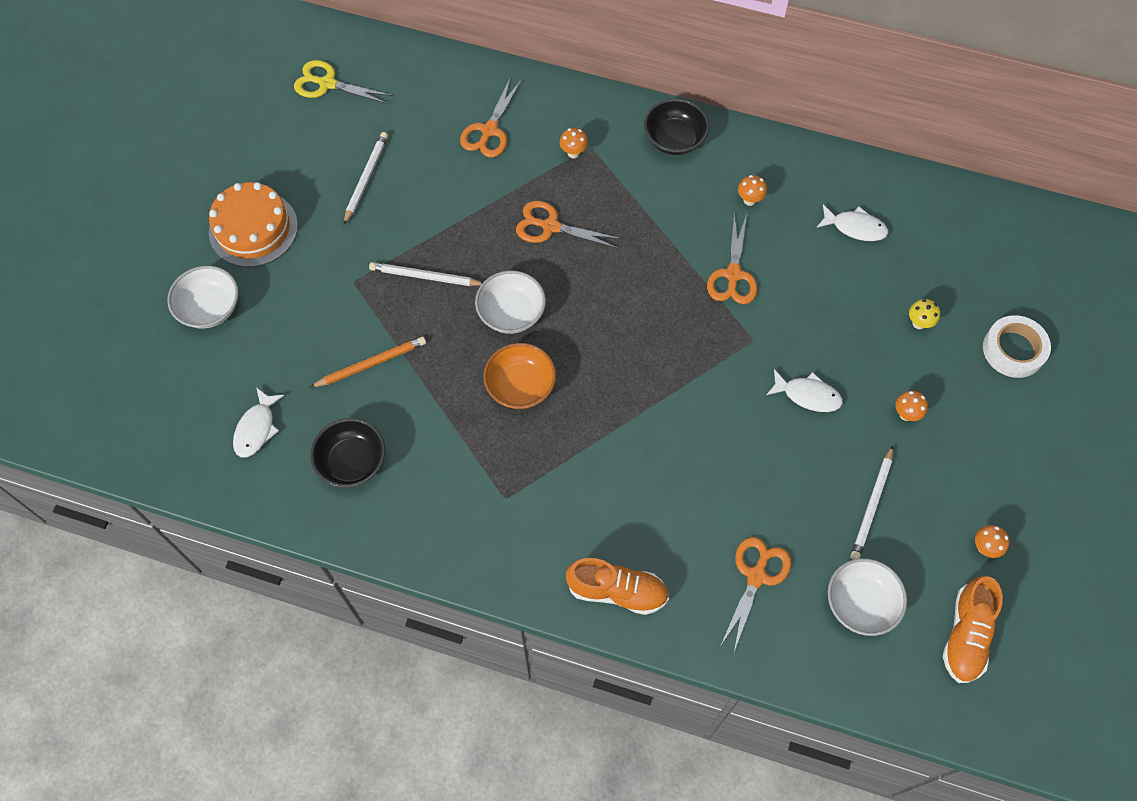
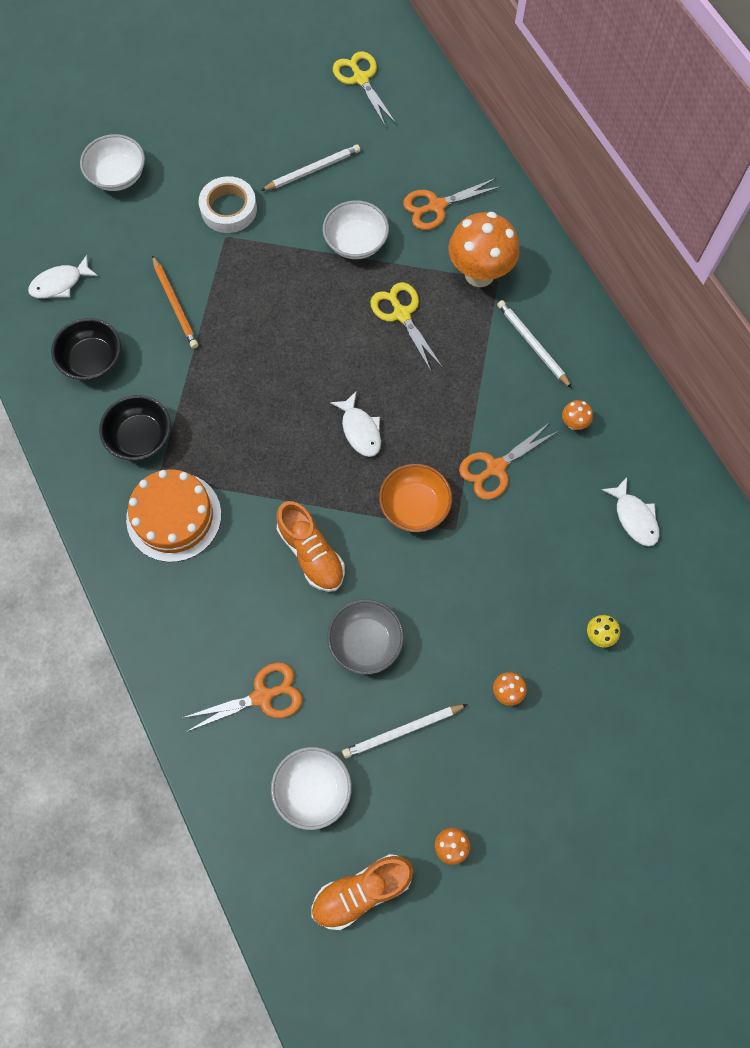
camera: 45 degrees right, 5 degrees up
orange cake [209,182,298,267] -> orange cake moved to [126,469,221,562]
orange pencil [310,336,426,388] -> orange pencil turned 45 degrees clockwise [152,255,199,349]
white pencil [369,262,483,286] -> white pencil moved to [497,300,572,388]
white bowl [475,271,546,334] -> white bowl moved to [323,200,389,259]
orange bowl [483,343,556,409] -> orange bowl moved to [379,464,452,532]
orange scissors [516,200,622,248] -> yellow scissors [370,282,443,371]
orange mushroom [560,128,588,159] -> orange mushroom [449,212,519,287], size x2.38
orange shoe [566,558,669,615] -> orange shoe moved to [277,501,345,592]
black bowl [644,99,709,155] -> black bowl moved to [99,395,171,460]
white fish [766,369,843,412] -> white fish moved to [330,392,381,457]
white tape [983,315,1051,378] -> white tape moved to [199,176,257,233]
none -> grey bowl [327,599,404,675]

